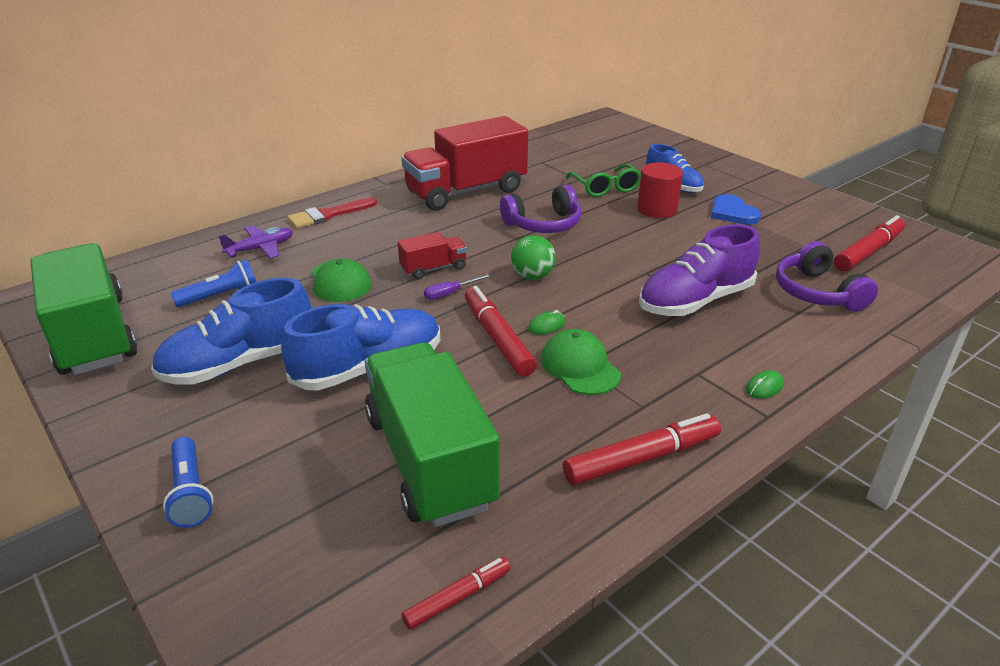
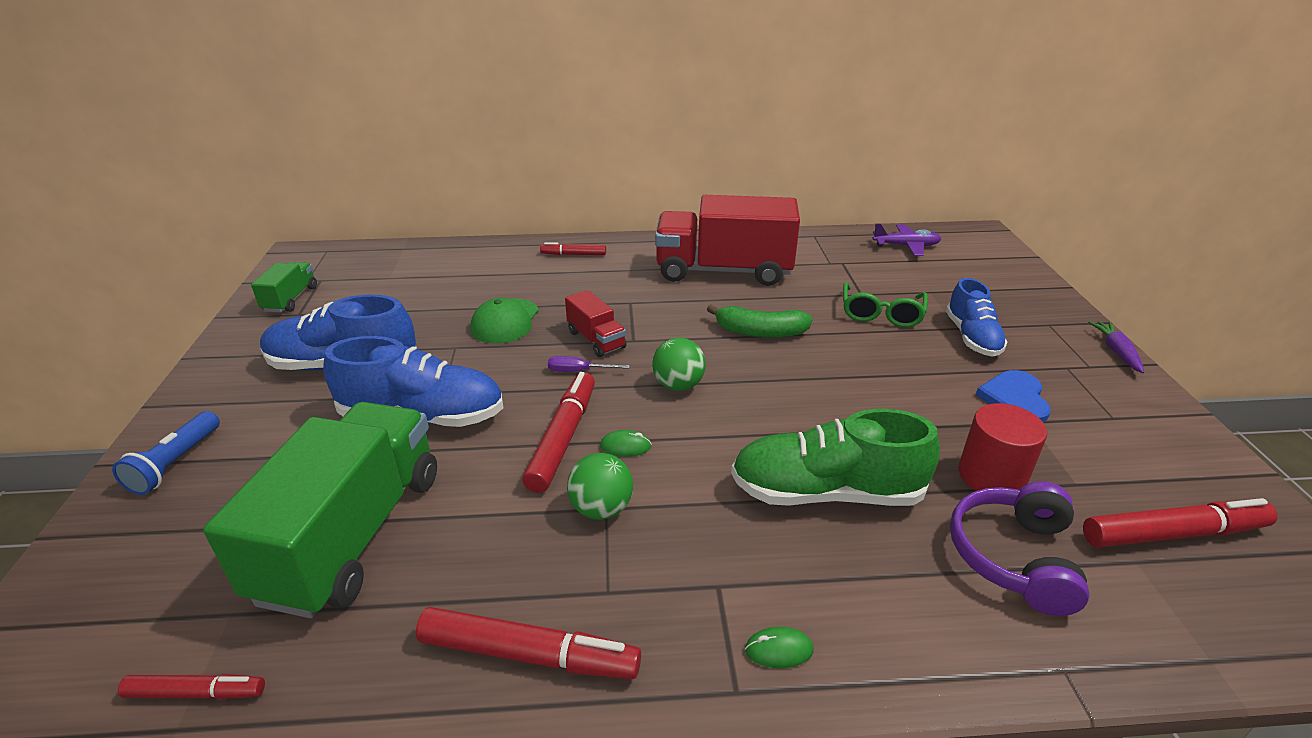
camera: 35 degrees right, 0 degrees up
green truck [30,243,137,375] -> green truck [251,262,317,313], size x0.46
blue flashlight [171,259,256,307] -> none
purple plane [219,226,293,258] -> purple plane moved to [873,224,941,256]
red brush [287,198,377,228] -> red marker [540,242,606,255]
red truck [398,232,467,280] -> red truck turned 45 degrees clockwise [565,290,626,357]
purple headphones [500,185,582,233] -> green banana [707,305,813,338]
green cap [541,329,621,395] -> green ball [567,453,633,520]
red cylinder [637,163,683,218] -> red cylinder moved to [958,403,1047,491]
purple shoe [639,224,760,316] -> green shoe [731,409,940,506]
none -> purple carrot [1088,321,1144,373]

